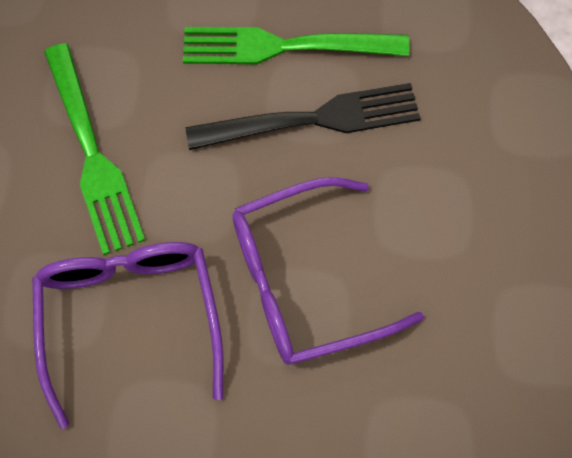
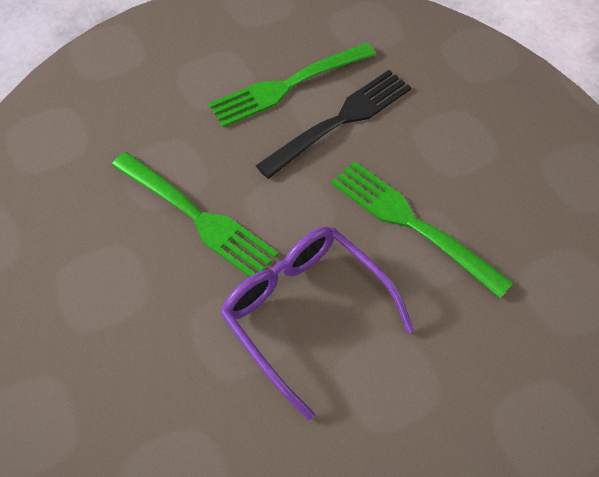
camera: 30 degrees left, 10 degrees down
purple glasses [233,177,424,365] -> green fork [331,161,513,298]

